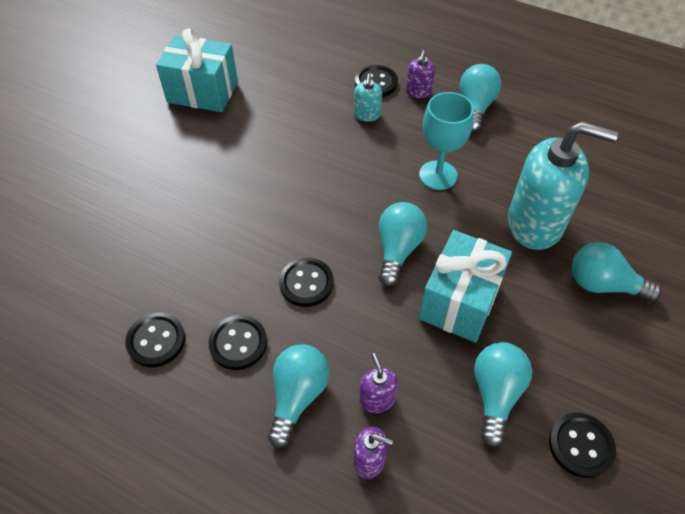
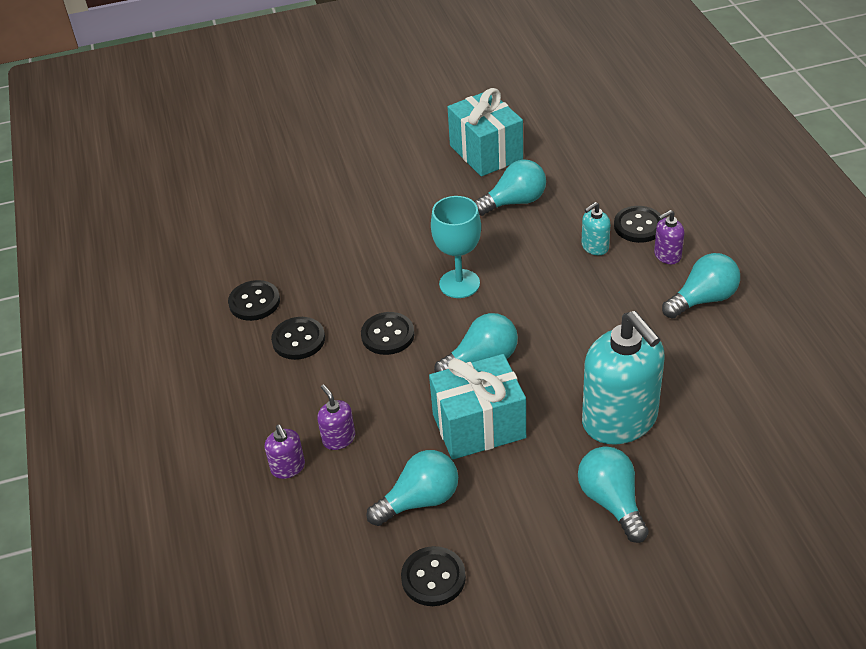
camera: 50 degrees right, 10 degrees down
turquoise light bulb [268,344,329,448] -> turquoise light bulb moved to [474,159,546,216]
purple soap dispenser [359,353,398,413] -> purple soap dispenser turned 60 degrees counterclockwise [317,385,355,450]
turquoise goblet [419,92,474,190] -> turquoise goblet moved to [431,196,481,298]

